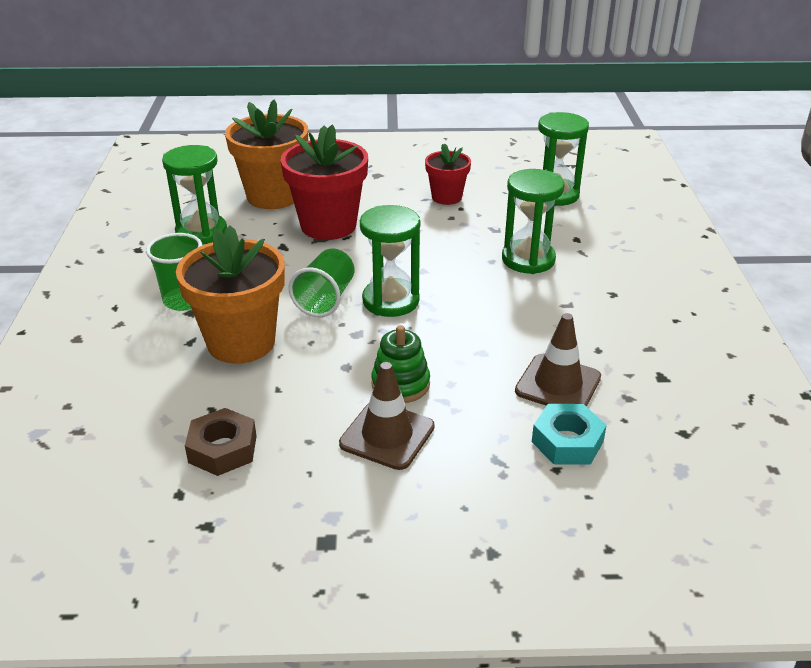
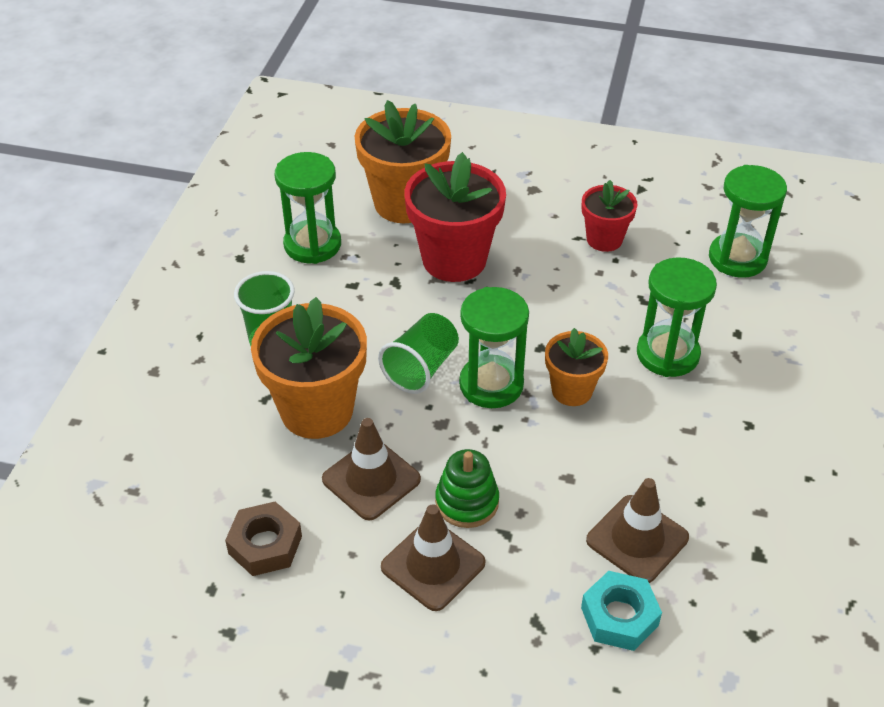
camera: 15 degrees right, 10 degrees up
none -> brown traffic cone [322,418,421,521]
none -> orange flower pot [545,328,608,406]

